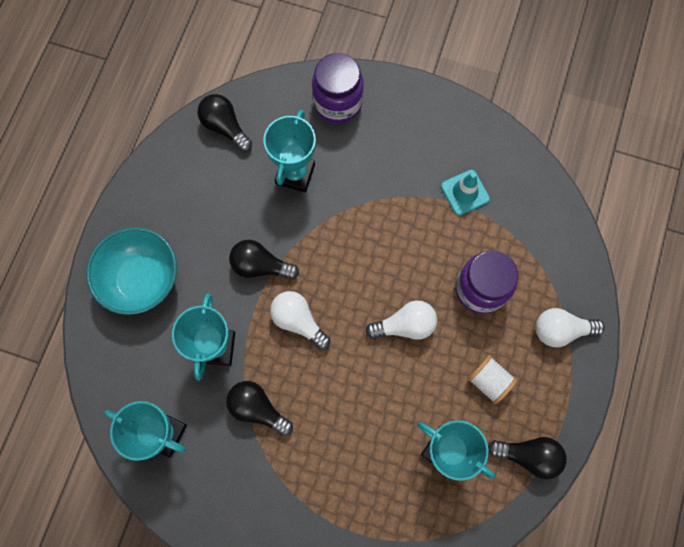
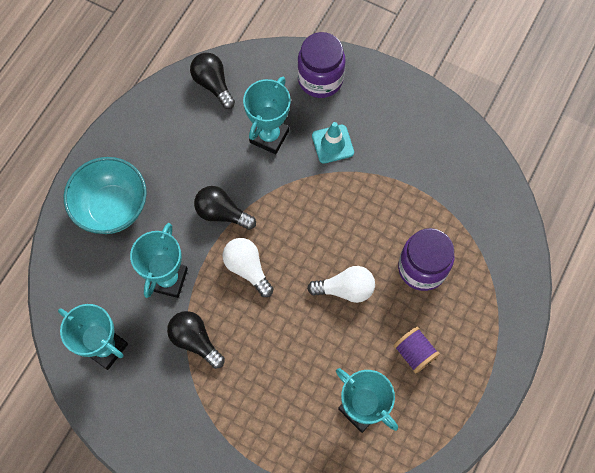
camera: 10 degrees right, 5 degrees down
turquoise traffic cone [441,170,490,216] -> turquoise traffic cone moved to [312,122,354,164]
white spool [467,355,517,404] -> purple spool [393,327,440,373]
black light bulb [488,437,567,480] -> none
white light bulb [536,308,605,347] -> none

